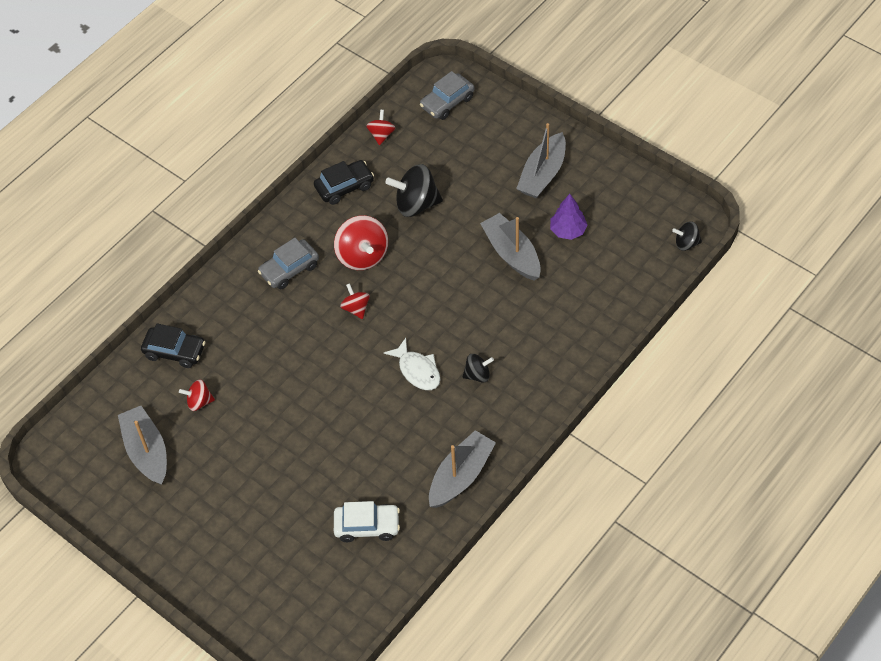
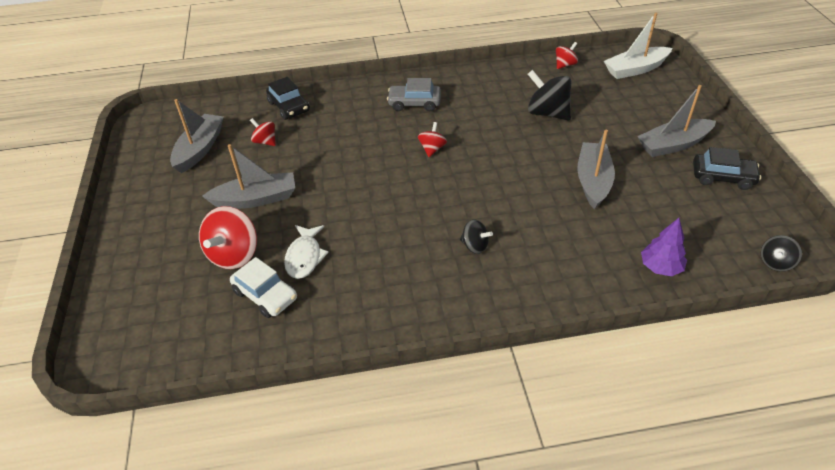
camera: 40 degrees right, 10 degrees down
black car [314,160,374,205] -> black car moved to [693,147,761,190]
red spinning top [334,215,388,270] -> red spinning top moved to [199,206,257,269]
white fish [384,338,441,390] -> white fish moved to [284,225,329,279]
grey car [420,71,474,120] -> white boat [604,12,672,79]
grey boat [429,430,496,508] -> grey boat moved to [202,144,295,209]
purple tree [550,194,587,240] -> purple tree moved to [641,218,687,276]
black spinning top [672,221,702,251] -> black spinning top turned 90 degrees counterclockwise [761,235,802,272]

